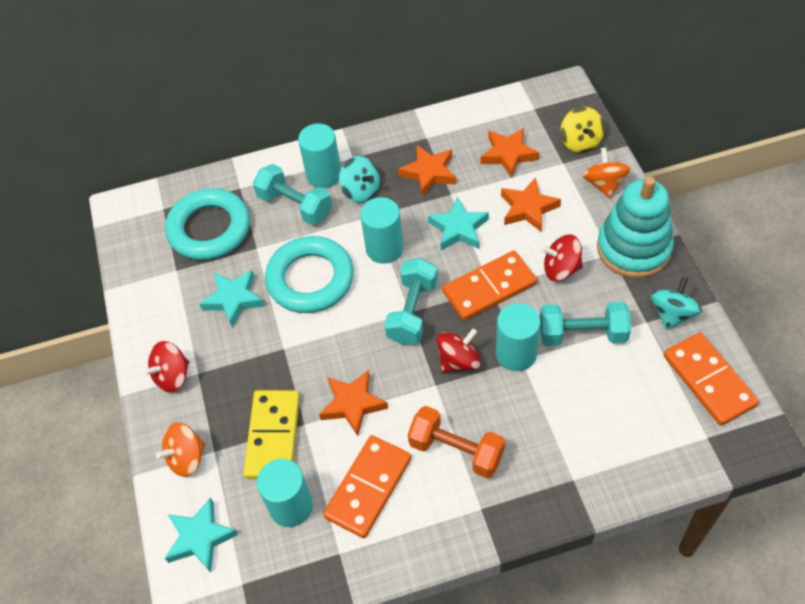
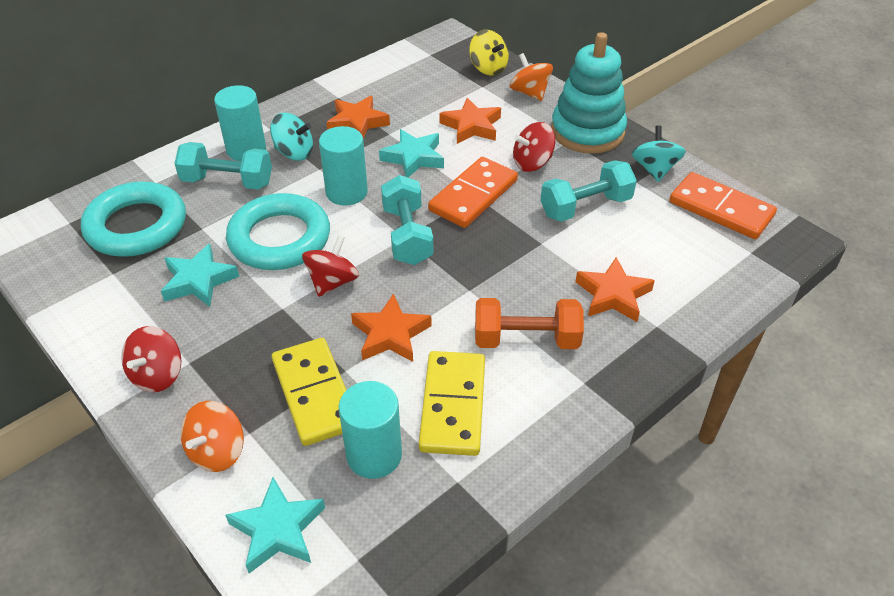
camera: 30 degrees left, 10 degrees down
orange domino [323,435,411,538] -> yellow domino [419,351,485,456]
red spinning top [437,328,481,373] -> red spinning top moved to [302,235,359,297]
orange star [480,128,539,178] -> orange star moved to [575,257,655,322]
turquoise cylinder [496,303,541,371] -> none

